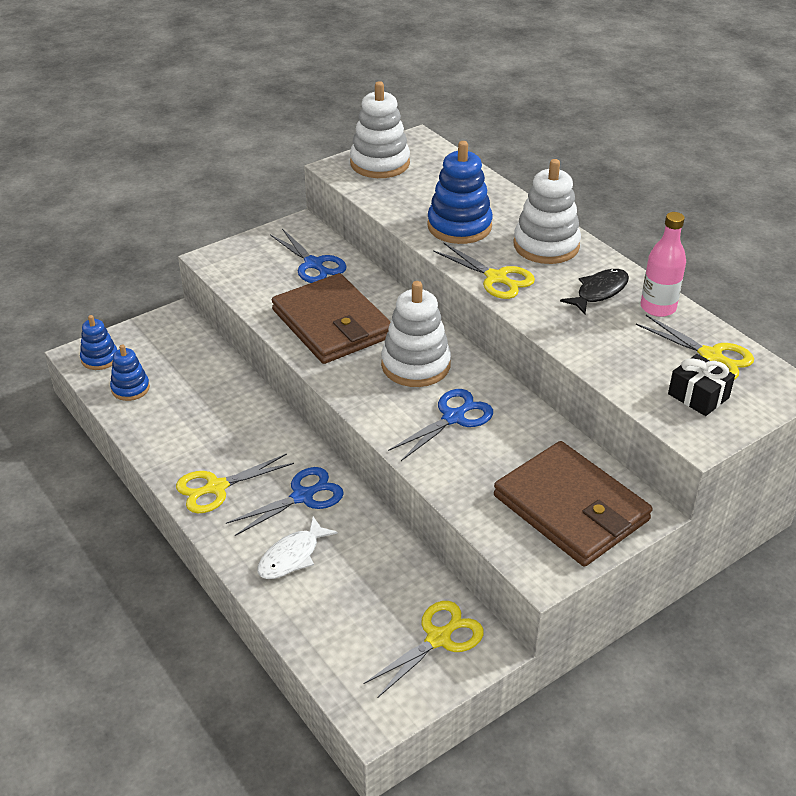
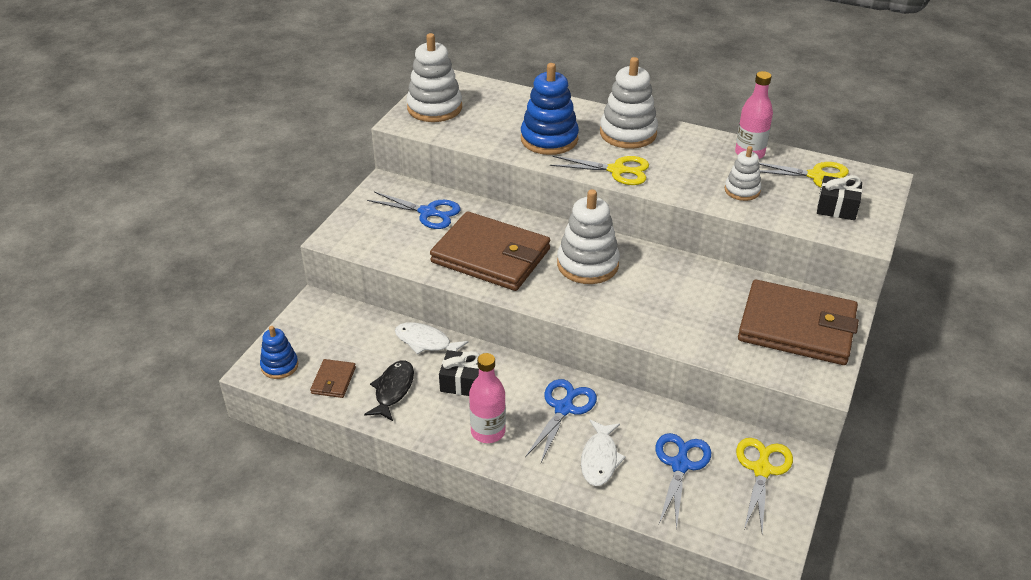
camera: 30 degrees left, 0 degrees up
blue stacking toy [110,344,150,401] -> brown wallet [310,359,356,398]
yellow scissors [176,454,294,513] -> pink bottle [469,353,506,443]
blue scissors [388,389,493,461] -> blue scissors moved to [656,433,711,530]
black fish [560,269,629,314] -> black fish moved to [364,360,414,421]
none -> white fish [395,322,468,354]
none -> black gift [439,350,480,396]
none -> white stacking toy [725,146,761,201]

